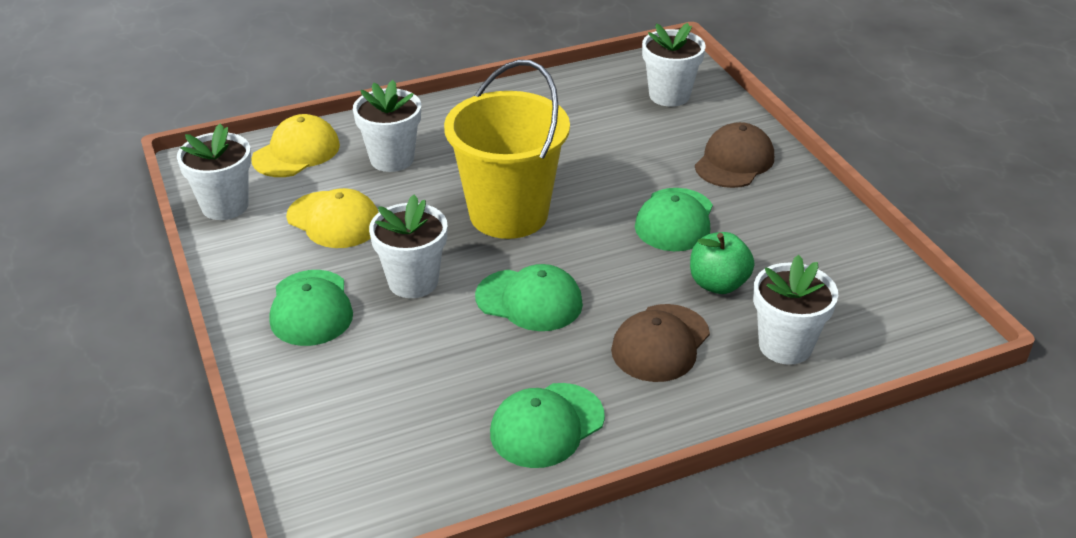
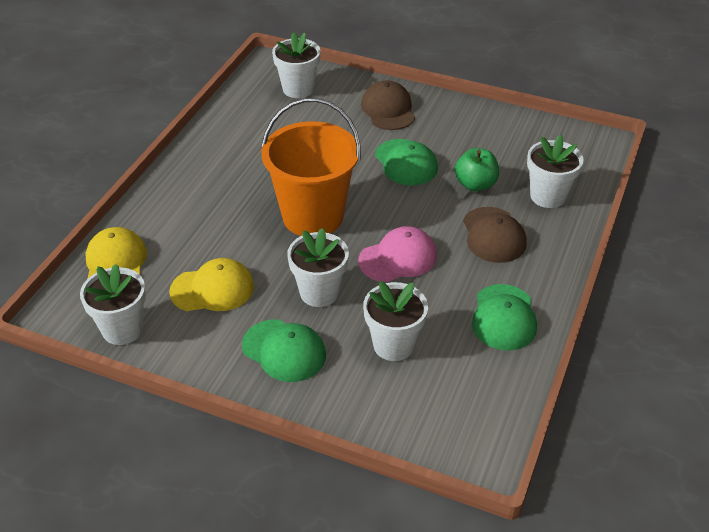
camera: 45 degrees left, 5 degrees up
white flower pot [353,80,421,172] -> white flower pot moved to [363,281,428,361]
yellow bucket [444,60,570,239] -> orange bucket [261,98,361,236]
green cap [475,264,583,331] -> pink cap [358,226,437,282]

